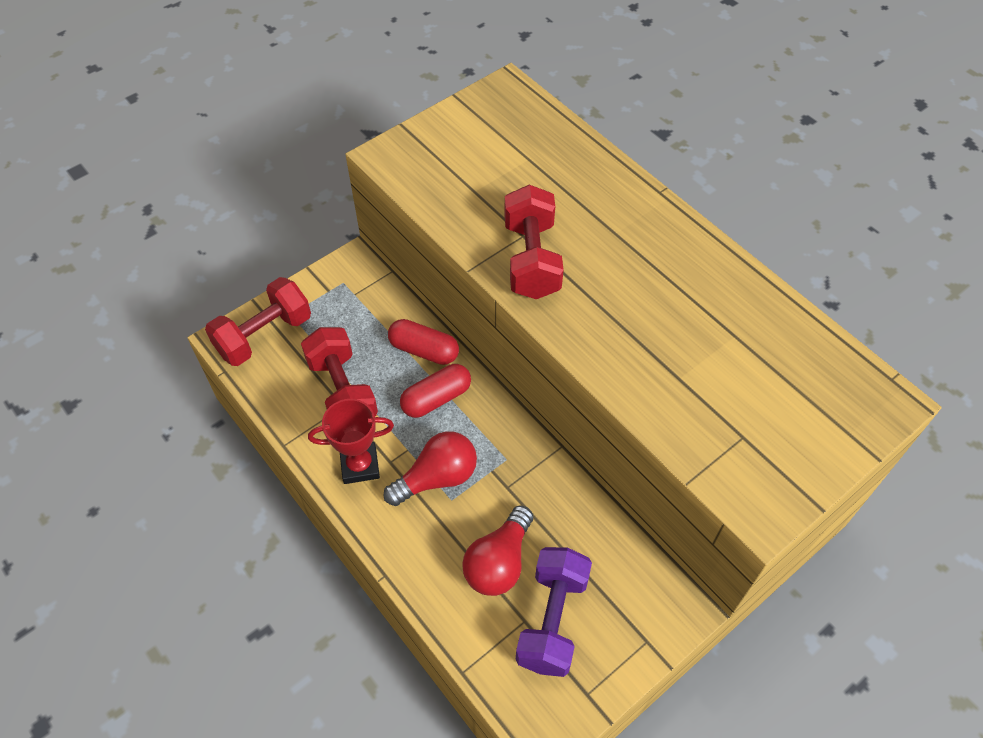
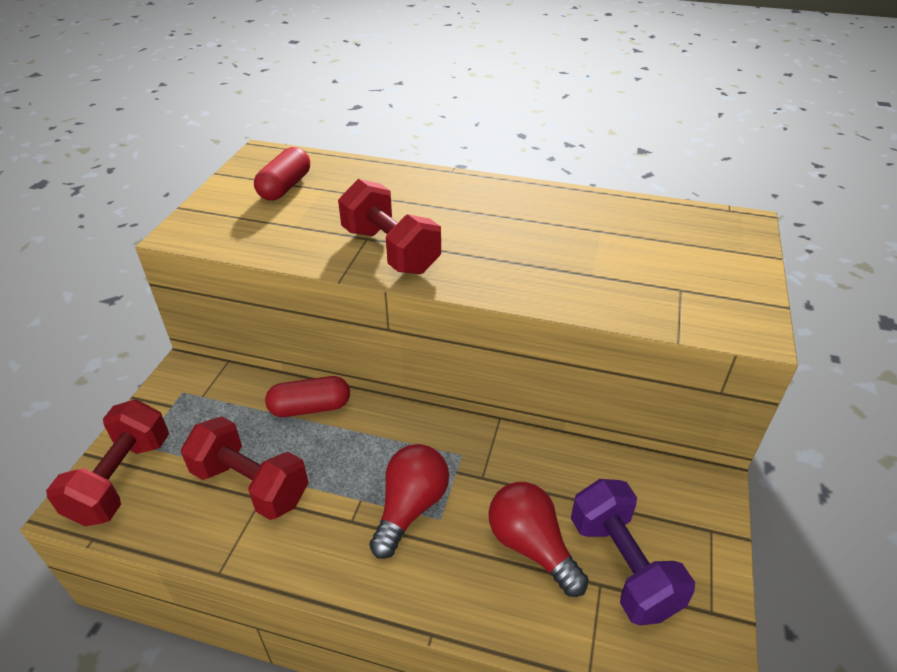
camera: 35 degrees left, 15 degrees down
red trophy [308,399,394,484] -> none
red capsule [400,364,471,418] -> red capsule moved to [254,147,310,201]
red light bulb [462,506,533,596] -> red light bulb turned 150 degrees clockwise [488,482,589,597]

